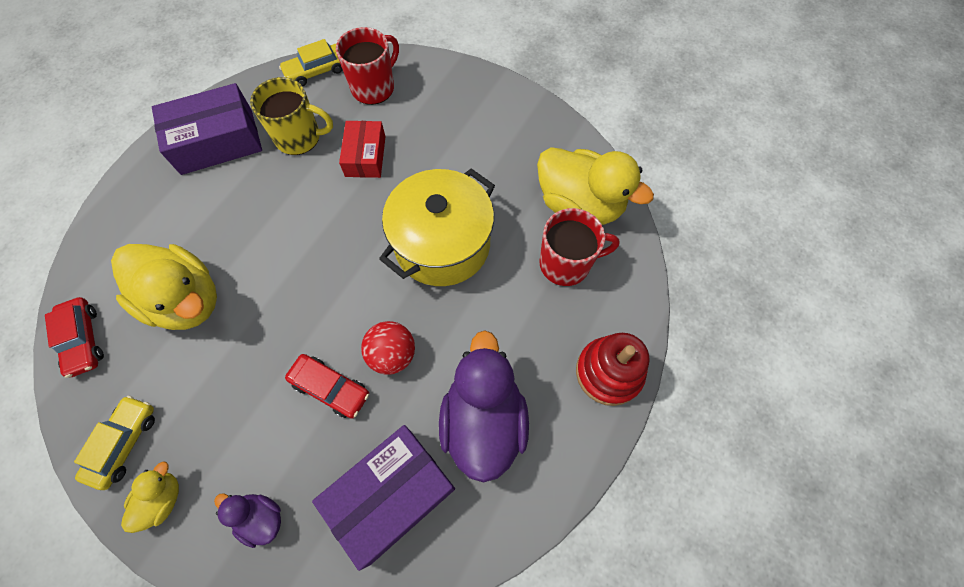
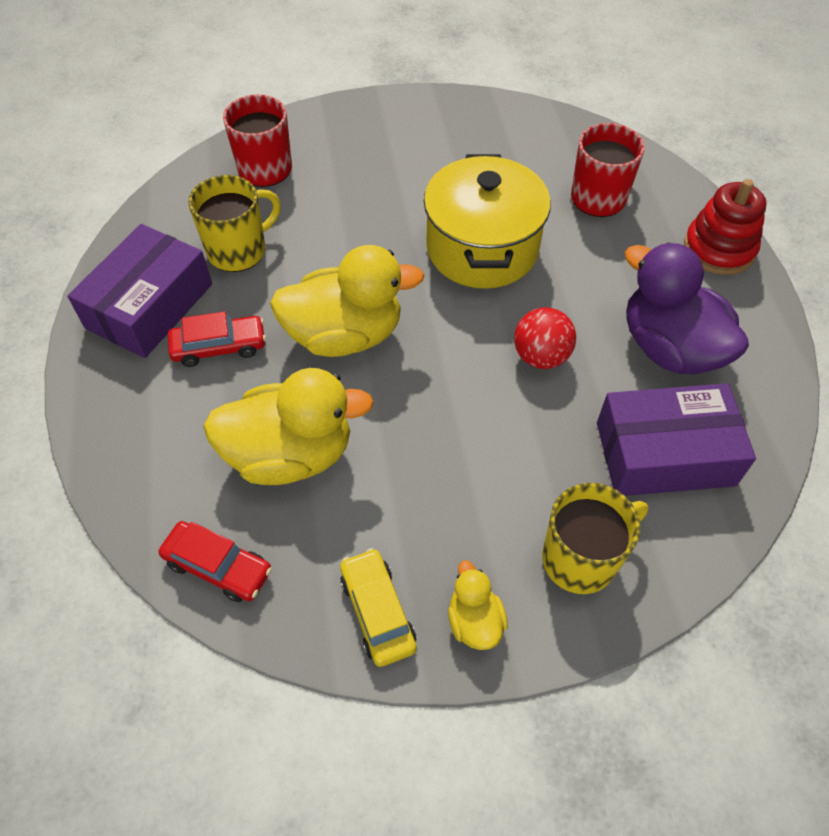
camera: 40 degrees left, 10 degrees down
purple duck [214,493,281,548] -> yellow mug [542,483,648,594]
yellow car [279,39,343,86] -> none
red car [285,354,369,419] -> red car moved to [168,311,266,367]
purple box [312,425,455,571] -> purple box turned 75 degrees clockwise [597,383,756,496]
red box [339,121,386,178] -> none
yellow duck [537,147,654,225] -> yellow duck moved to [270,245,424,357]

